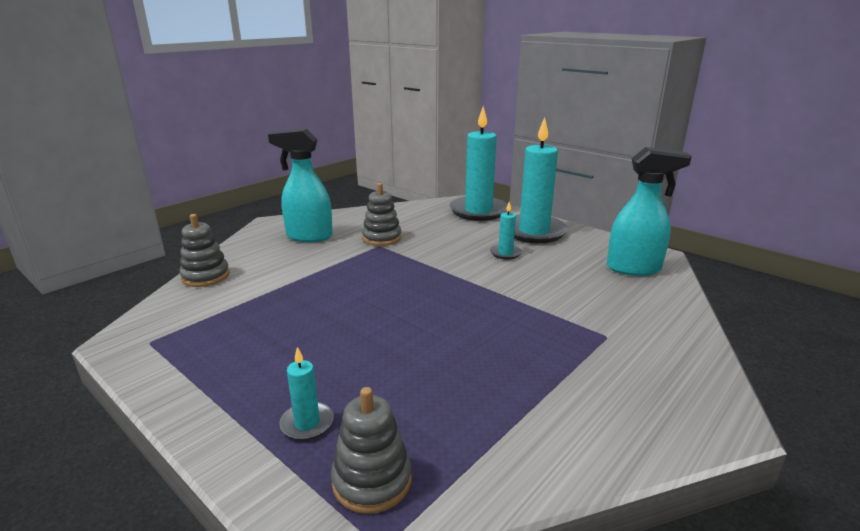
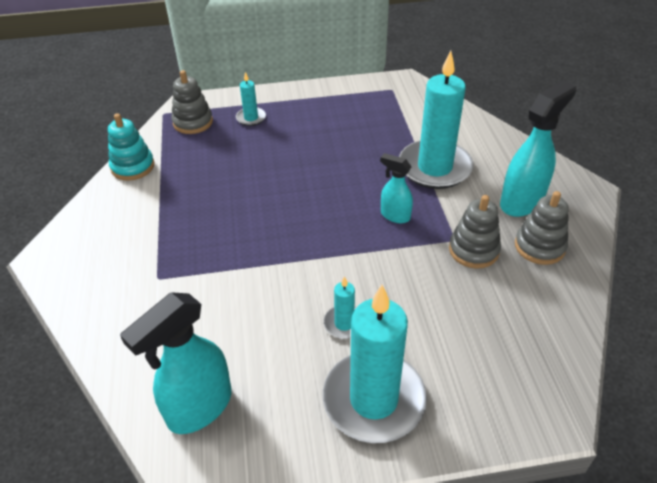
camera: 130 degrees right, 20 degrees up
grey stacking toy [179,214,230,287] -> grey stacking toy moved to [515,191,569,265]
turquoise candle [449,106,508,221] -> turquoise candle moved to [399,51,474,189]
none -> turquoise stacking toy [108,113,154,181]
none -> turquoise spray bottle [380,153,413,223]

